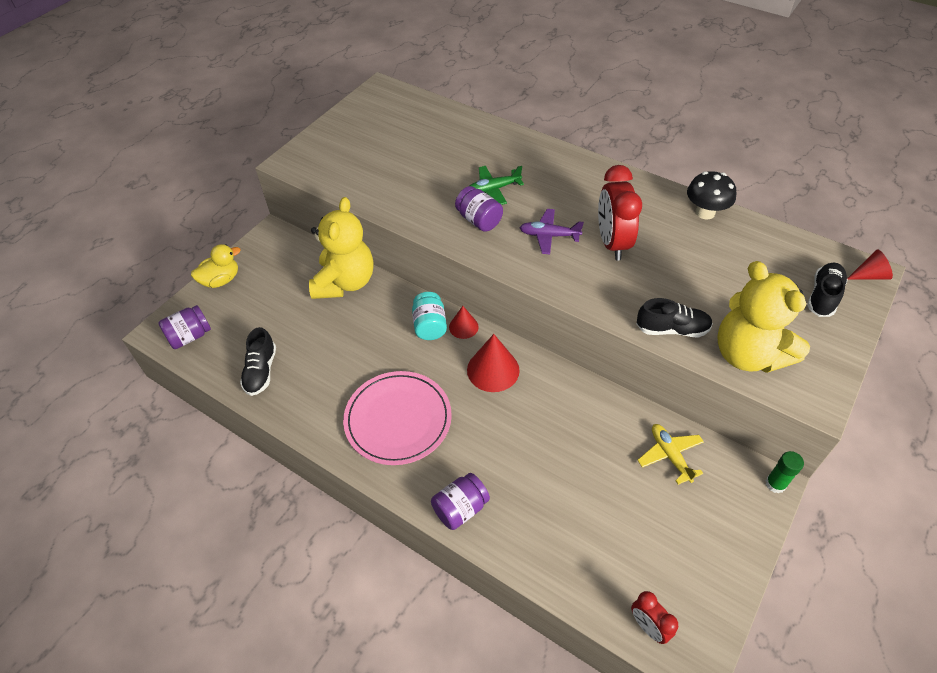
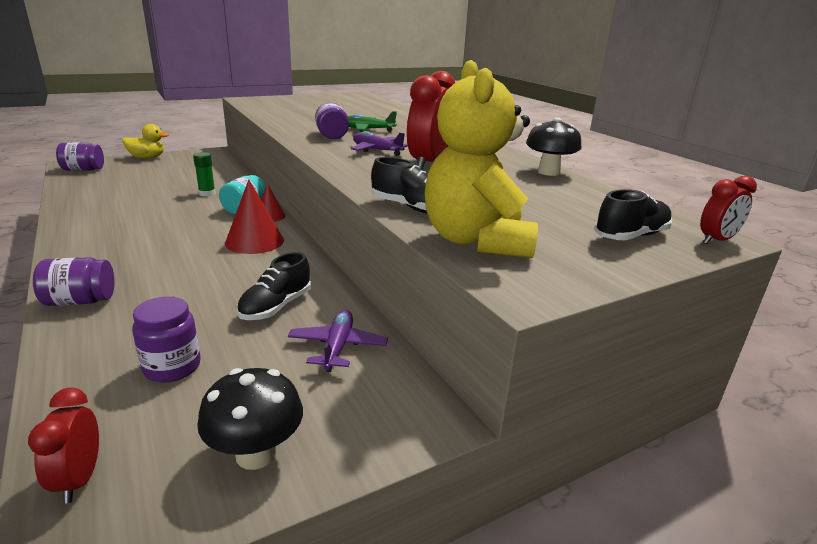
camera: 25 degrees right, 25 degrees down
black shoe [240,327,276,396] -> black shoe moved to [237,252,311,320]
yellow teddy bear [309,197,373,299] -> none
pink plate [343,371,452,465] -> none
yellow plane [638,424,704,485] -> purple plane [288,310,388,372]
green glue stick [766,451,804,493] -> green glue stick moved to [193,152,216,196]
red cone [847,250,893,280] -> red clock [700,176,757,244]
none -> purple jar [132,296,201,383]
none -> black mushroom [197,368,303,470]

